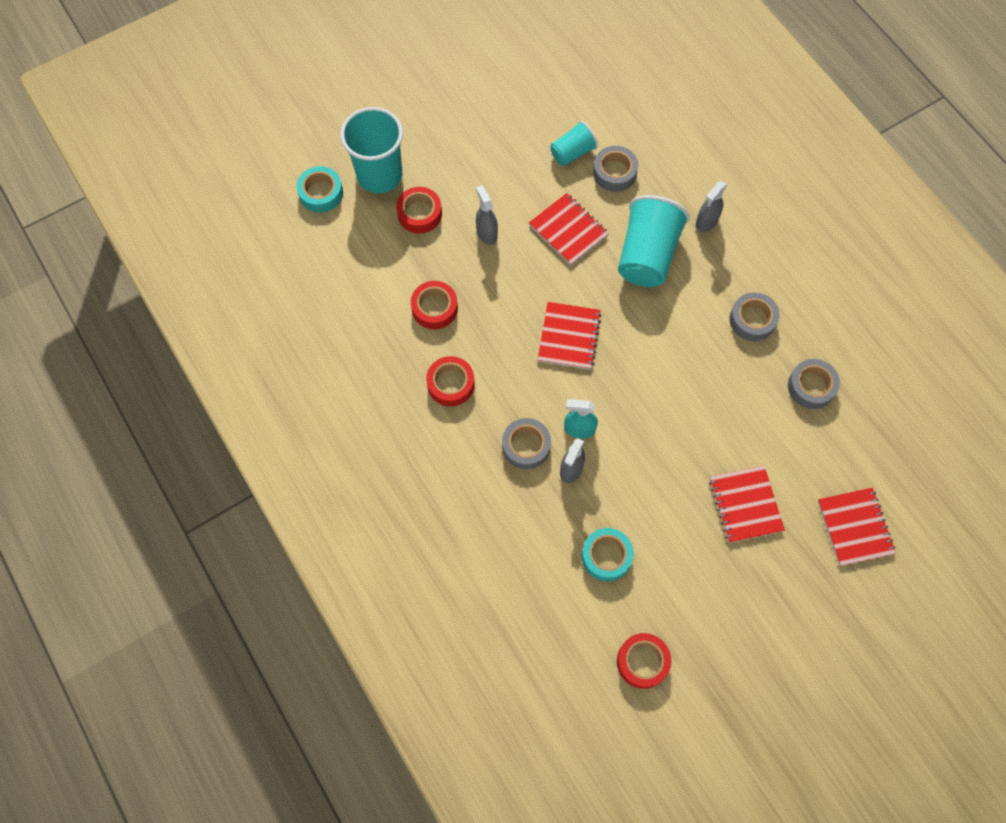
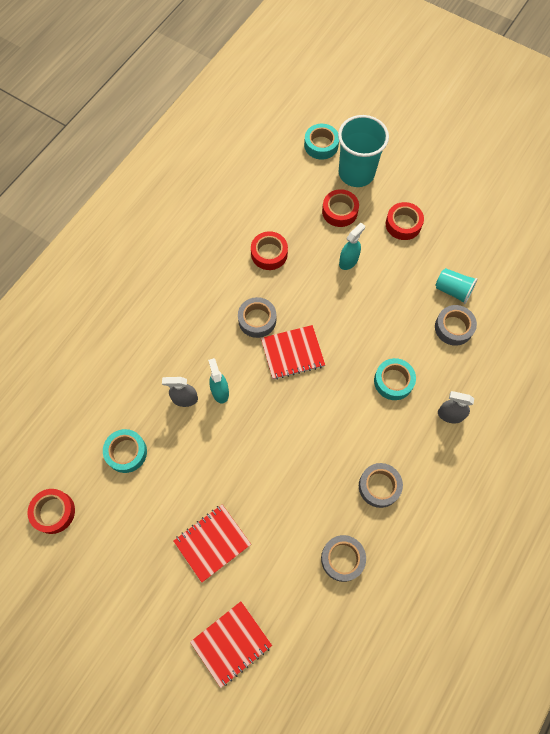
camera: 65 degrees right, 0 degrees up
red tape [426,356,475,406] -> red tape moved to [386,202,424,240]
grey spray bottle [476,185,498,245] -> turquoise spray bottle [339,223,365,270]
grey tape [502,418,551,469] -> grey tape moved to [238,297,276,338]
red notebook [529,193,609,265] -> none
turquoise cup [618,195,690,287] -> turquoise tape [374,358,416,400]

